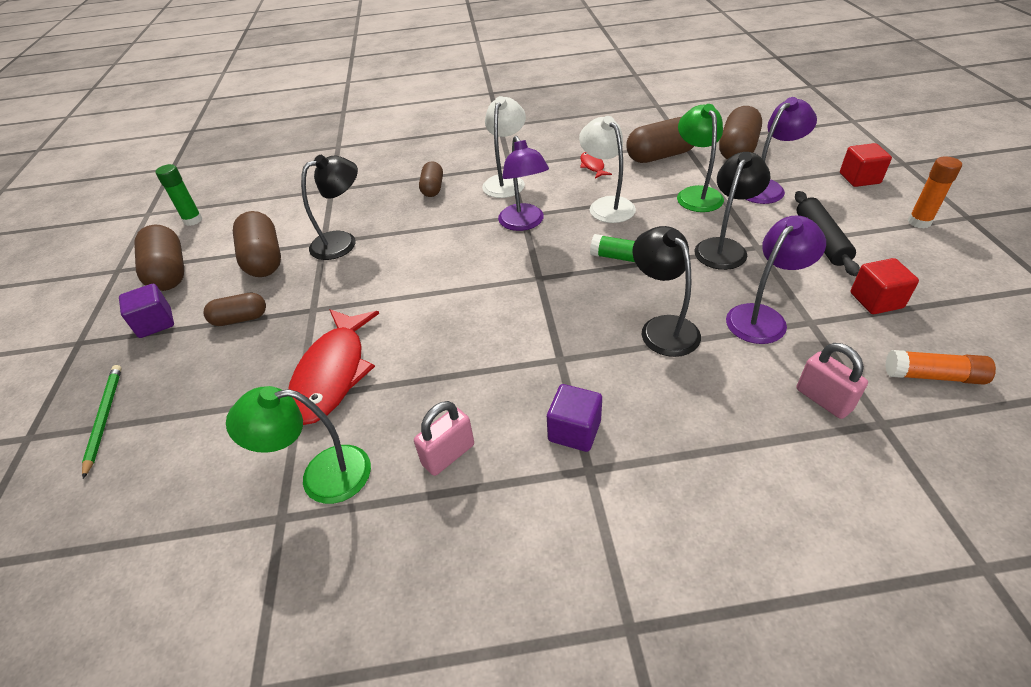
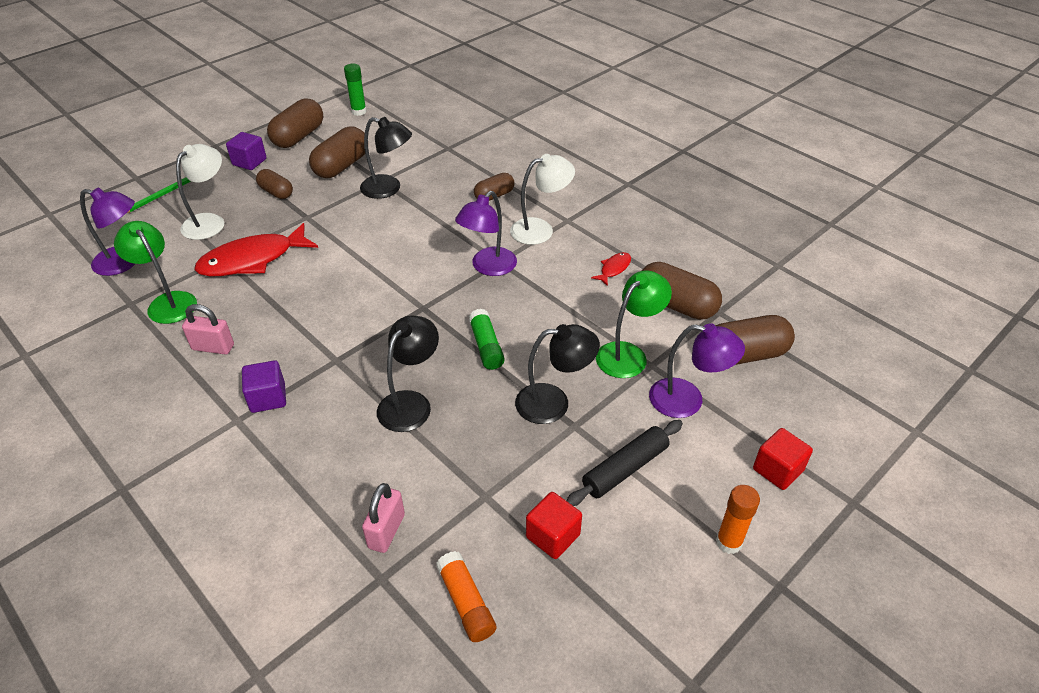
camera: 50 degrees right, 0 degrees up
white lamp [579,116,636,223] -> white lamp moved to [176,144,224,240]
purple lamp [726,215,826,344] -> purple lamp moved to [80,188,135,276]

